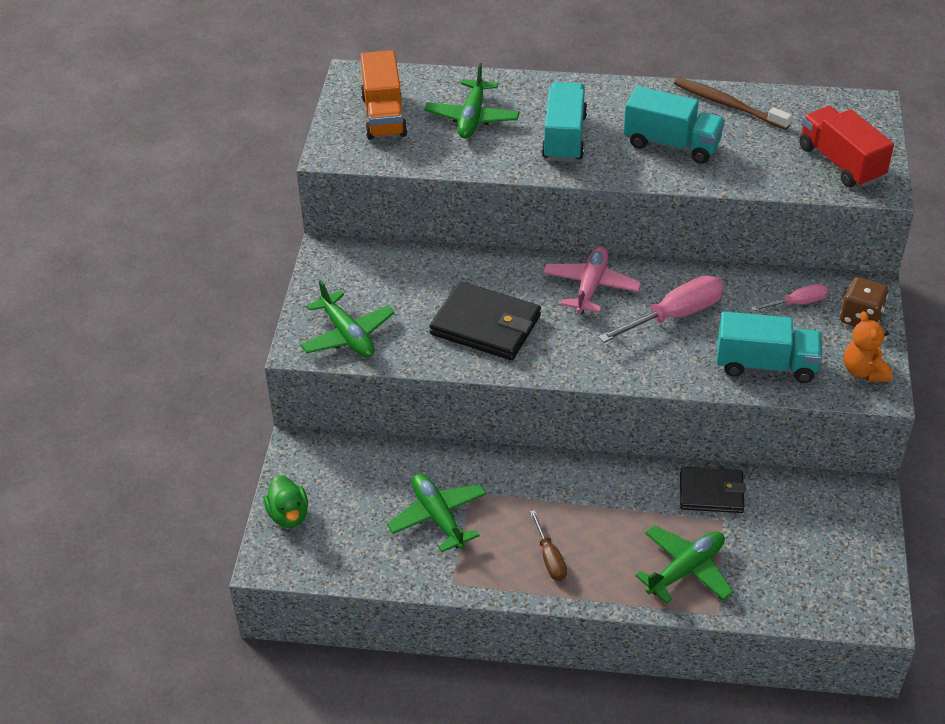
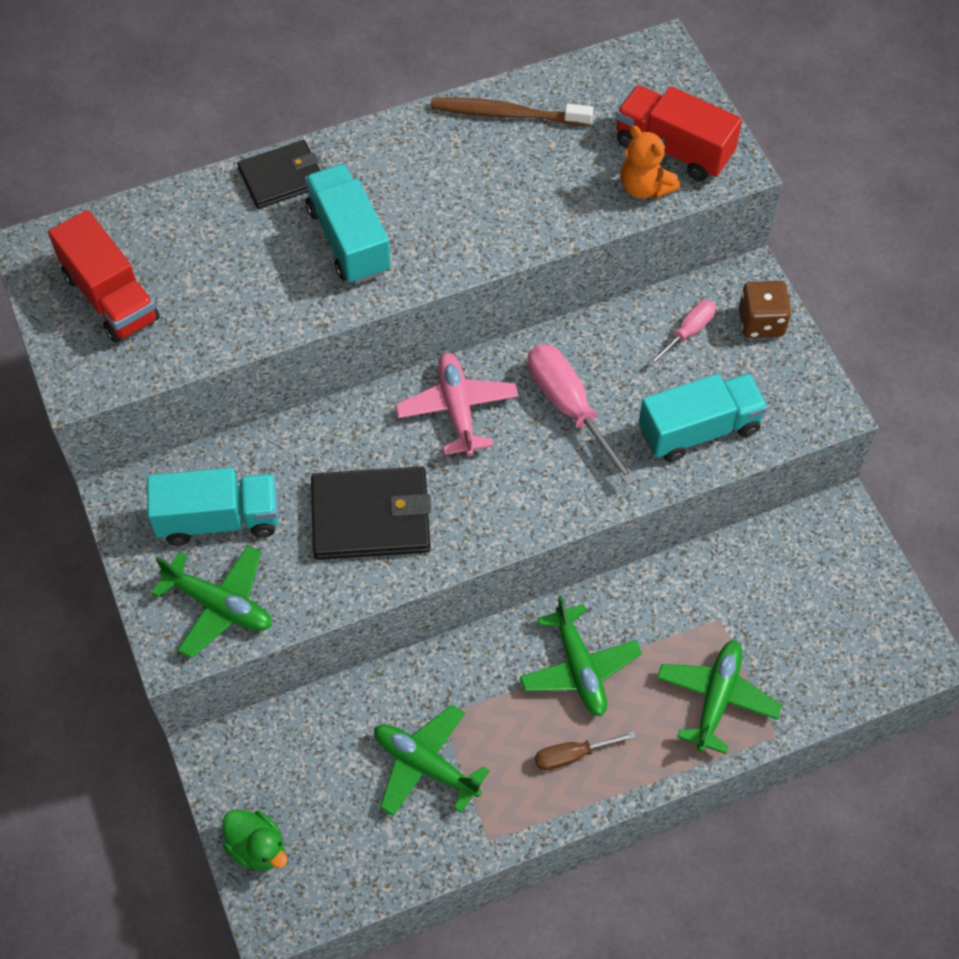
camera: 30 degrees left, 15 degrees up
orange truck [361,50,408,140] -> red truck [48,210,160,343]
green plane [424,63,520,139] -> green plane moved to [520,596,642,717]
brown screwdriver [530,510,567,581] -> brown screwdriver turned 120 degrees clockwise [535,731,636,771]
pink screwdriver [598,276,724,343] -> pink screwdriver turned 60 degrees counterclockwise [528,344,637,485]
turquoise truck [624,86,725,164] -> turquoise truck moved to [147,467,279,546]
black wallet [680,467,746,513] -> black wallet moved to [237,140,320,209]
orange teddy bear [844,311,892,382] -> orange teddy bear moved to [621,126,680,199]

